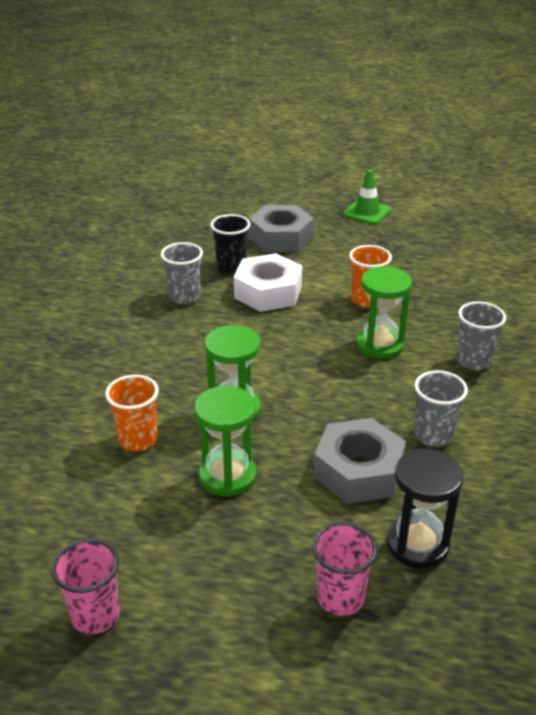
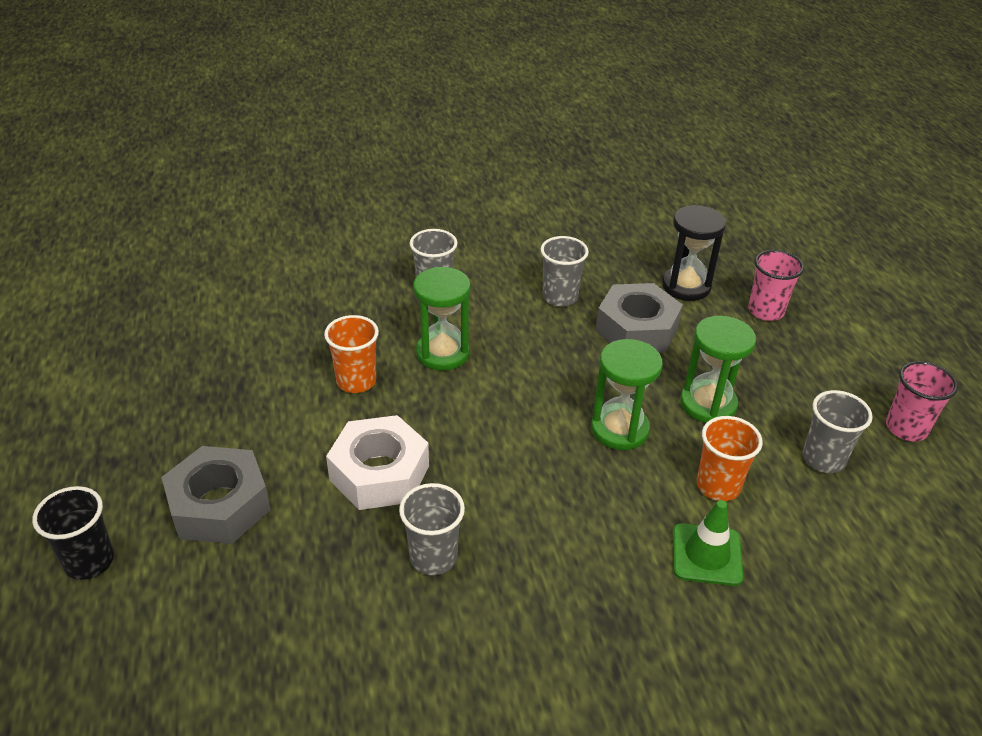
camera: 115 degrees left, 5 degrees up
black cup [210,214,250,273] -> black cup moved to [32,486,114,580]
green traffic cone [343,170,391,224] -> green traffic cone moved to [673,500,743,586]
none -> grey cup [802,390,873,473]

